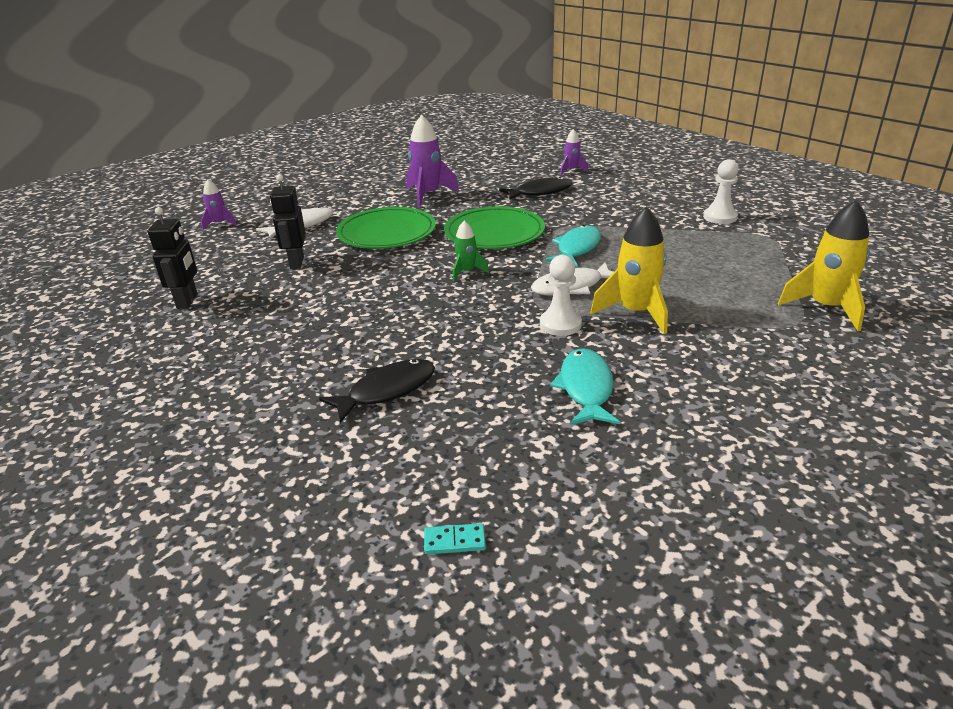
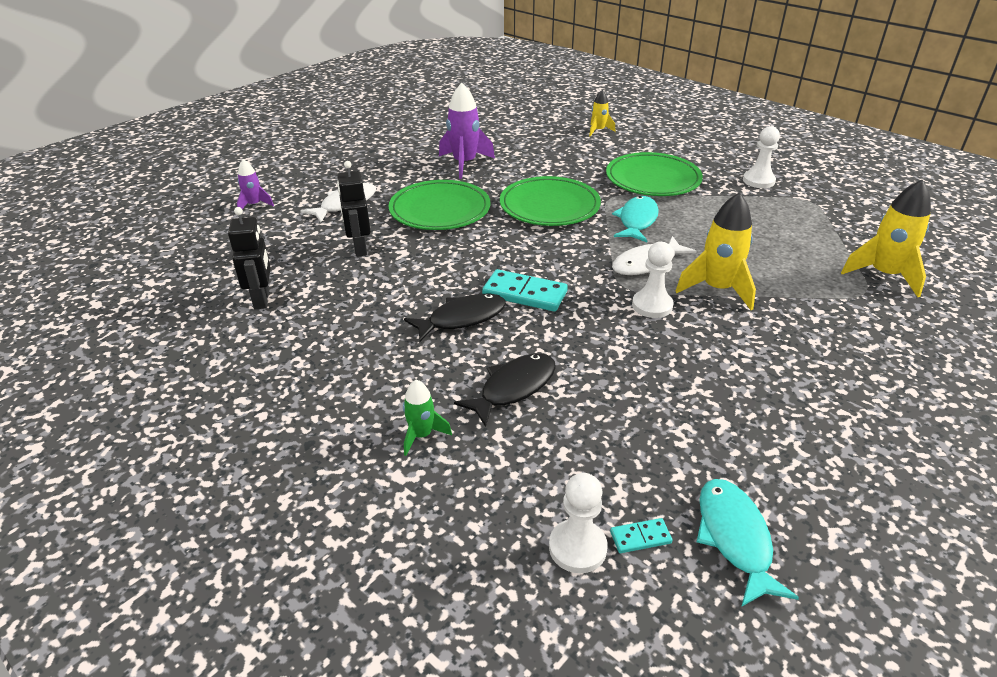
camera: 10 degrees left, 5 degrees up
green rocket [453,220,489,281] -> green rocket moved to [403,380,452,456]
black fish [499,177,572,200] -> black fish moved to [404,294,506,342]
turquoise fish [550,348,620,425] -> turquoise fish moved to [697,479,799,607]
purple rocket [560,129,588,175] -> yellow rocket [589,90,615,136]
none -> turquoise domino [482,269,568,311]
none -> white pawn [549,473,608,573]
none -> green plate [606,152,703,196]

